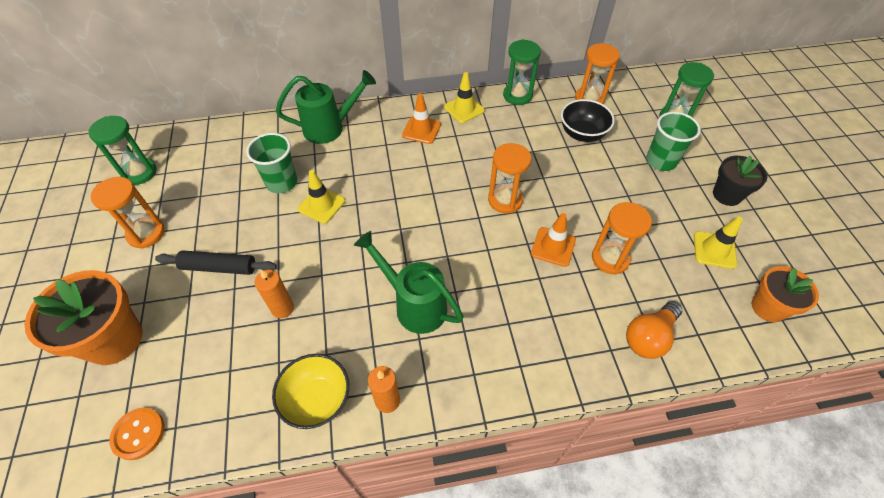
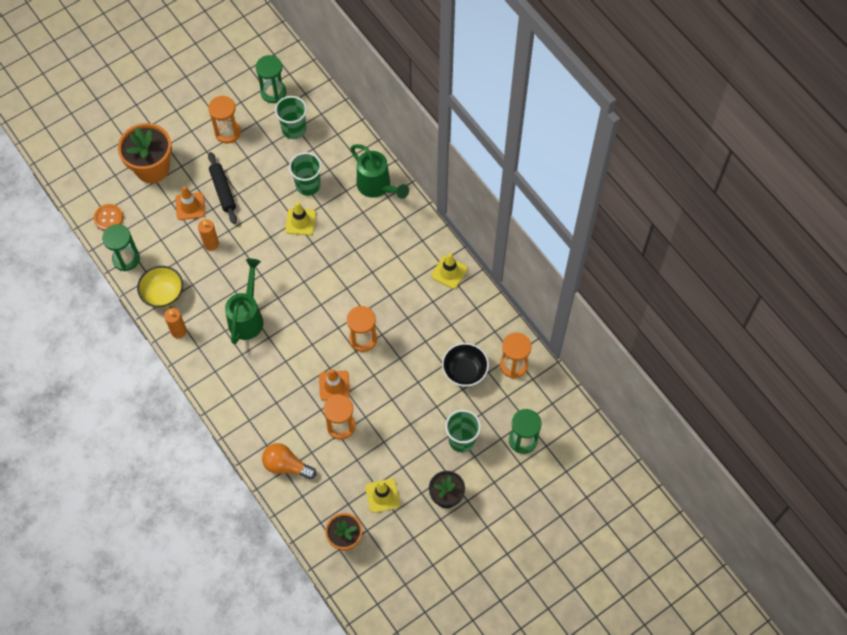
camera: 65 degrees right, 10 degrees up
orange traffic cone [402,93,441,144] -> orange traffic cone moved to [175,186,205,220]
green hourglass [503,39,541,105] -> green hourglass moved to [102,224,140,271]
none -> green cup [275,96,307,139]

